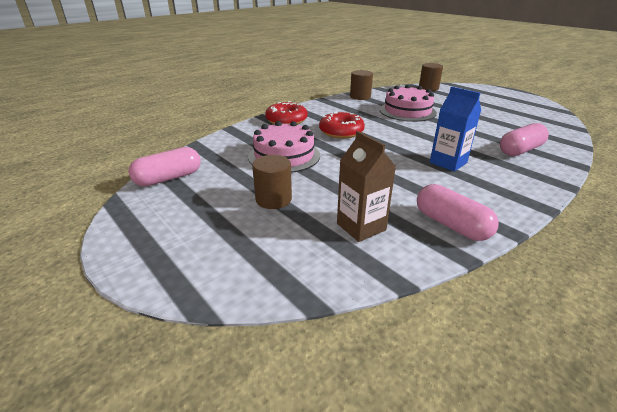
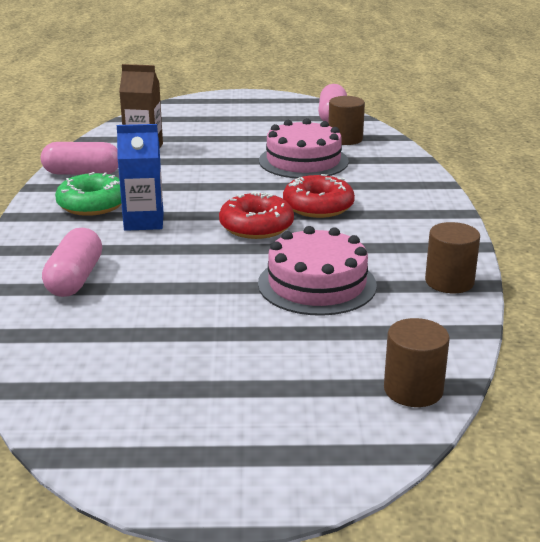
camera: 130 degrees right, 5 degrees down
brown cylinder [252,155,292,209] -> brown cylinder moved to [328,96,365,145]
red donut [265,101,308,125] -> red donut moved to [219,191,294,239]
none -> green donut [55,172,122,216]

